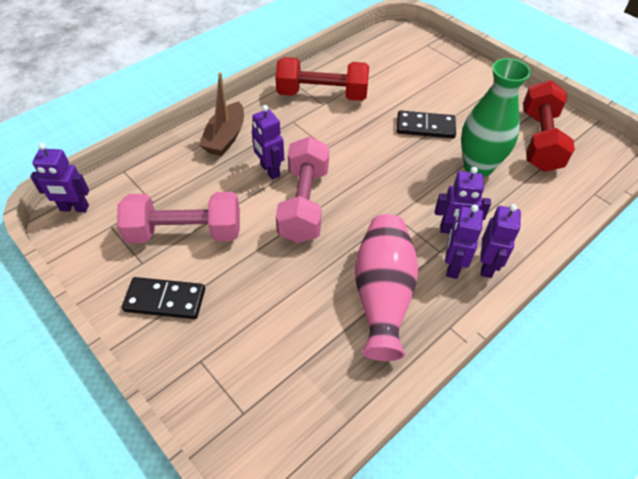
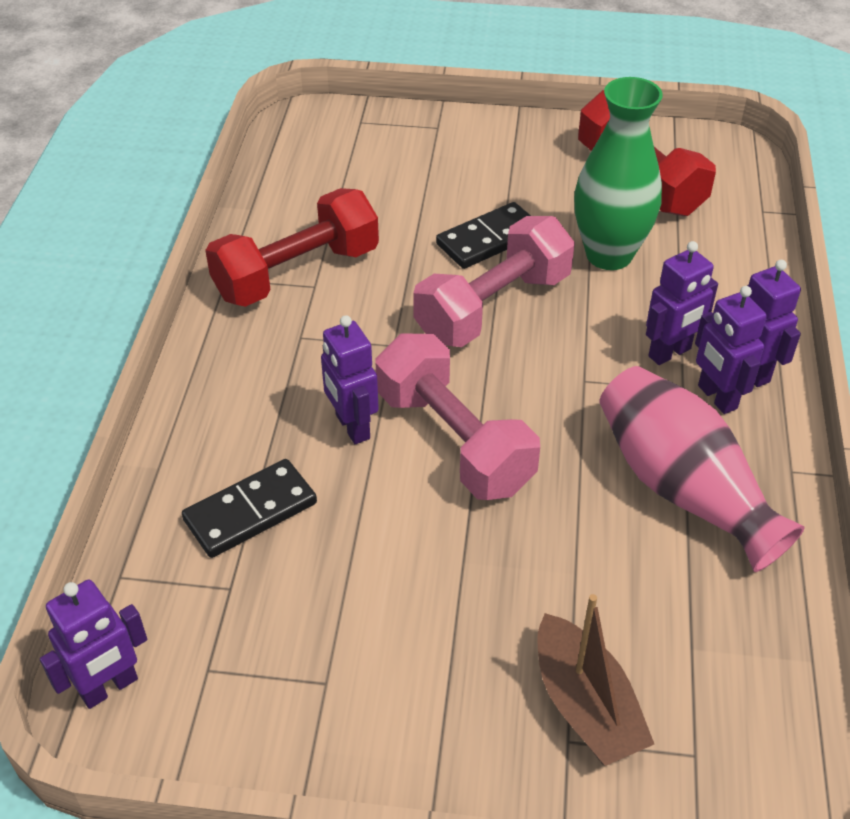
camera: 40 degrees left, 5 degrees down
pink dumbbell [117,192,240,243] -> pink dumbbell moved to [413,216,575,347]
black domino [122,277,205,319] -> black domino moved to [182,459,317,558]
brown boat [199,72,244,156] -> brown boat moved to [537,594,654,766]
purple robot [252,105,284,180] -> purple robot turned 45 degrees clockwise [321,315,379,444]

